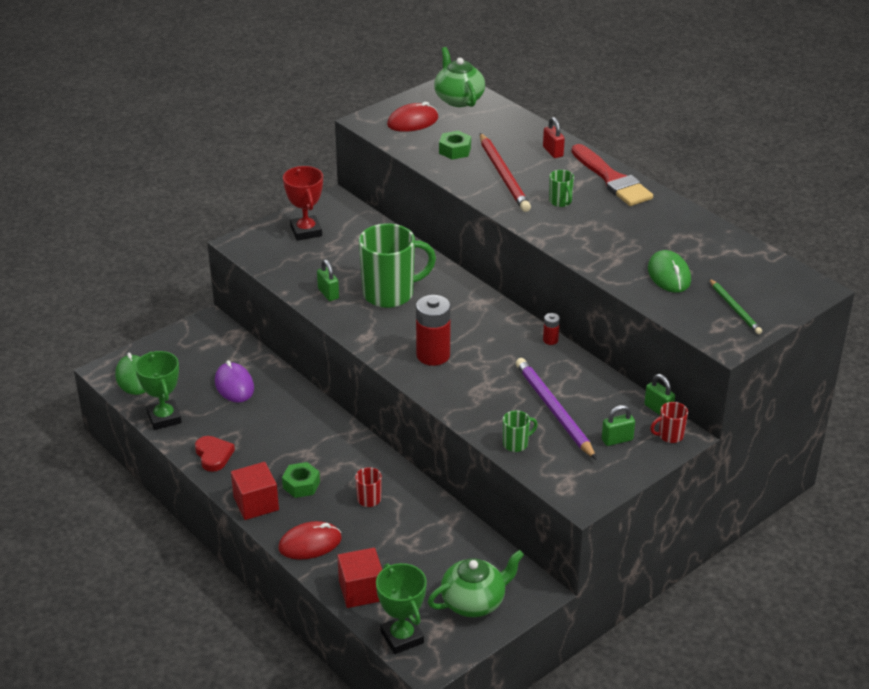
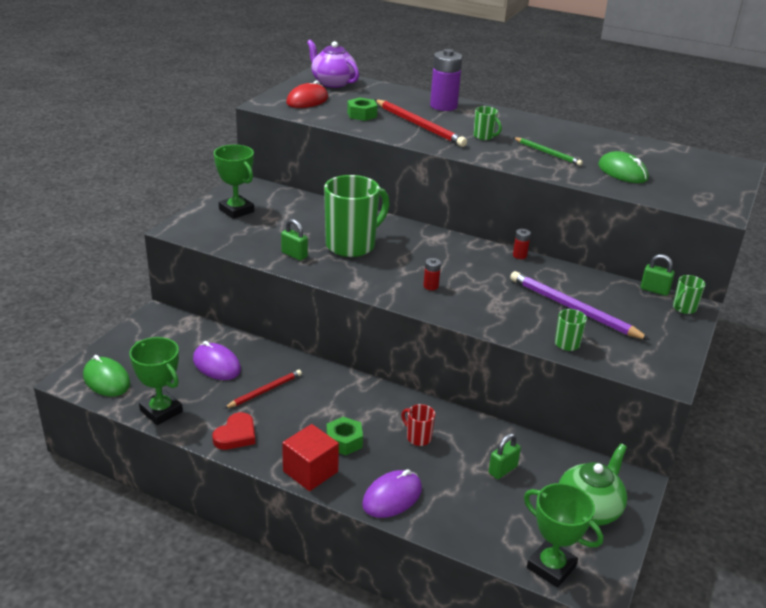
camera: 25 degrees left, 5 degrees down
red heart [195,436,235,472] -> red heart turned 75 degrees clockwise [212,412,255,450]
red mouse [278,521,342,560] -> purple mouse [362,469,422,518]
red trophy [283,166,323,241] -> green trophy [214,145,254,219]
red cube [337,548,382,608] -> none
red battery [416,295,451,366] -> red battery [423,258,441,290], size x0.46
green teapot [434,47,485,107] -> purple teapot [307,40,359,88]
red padlock [543,117,565,158] -> purple battery [430,49,462,111]
red brush [572,144,653,206] -> none
green padlock [602,405,635,446] -> green padlock moved to [489,433,521,479]
red mug [650,402,688,443] -> green mug [673,275,705,314]
green pencil [709,279,762,334] -> green pencil moved to [513,137,583,166]
none -> red pencil [225,370,302,408]

